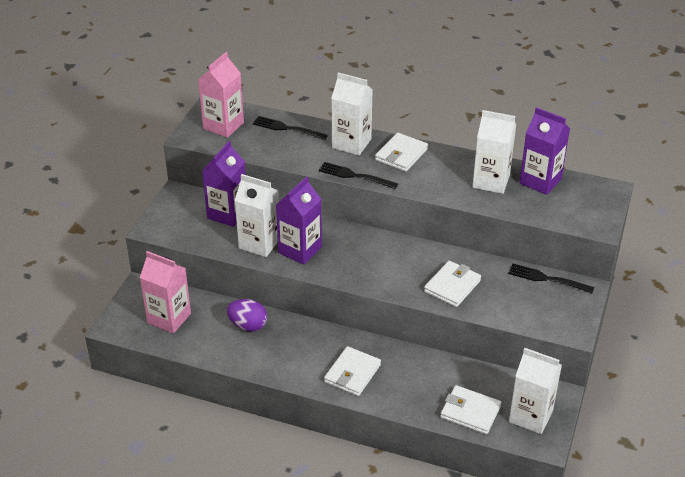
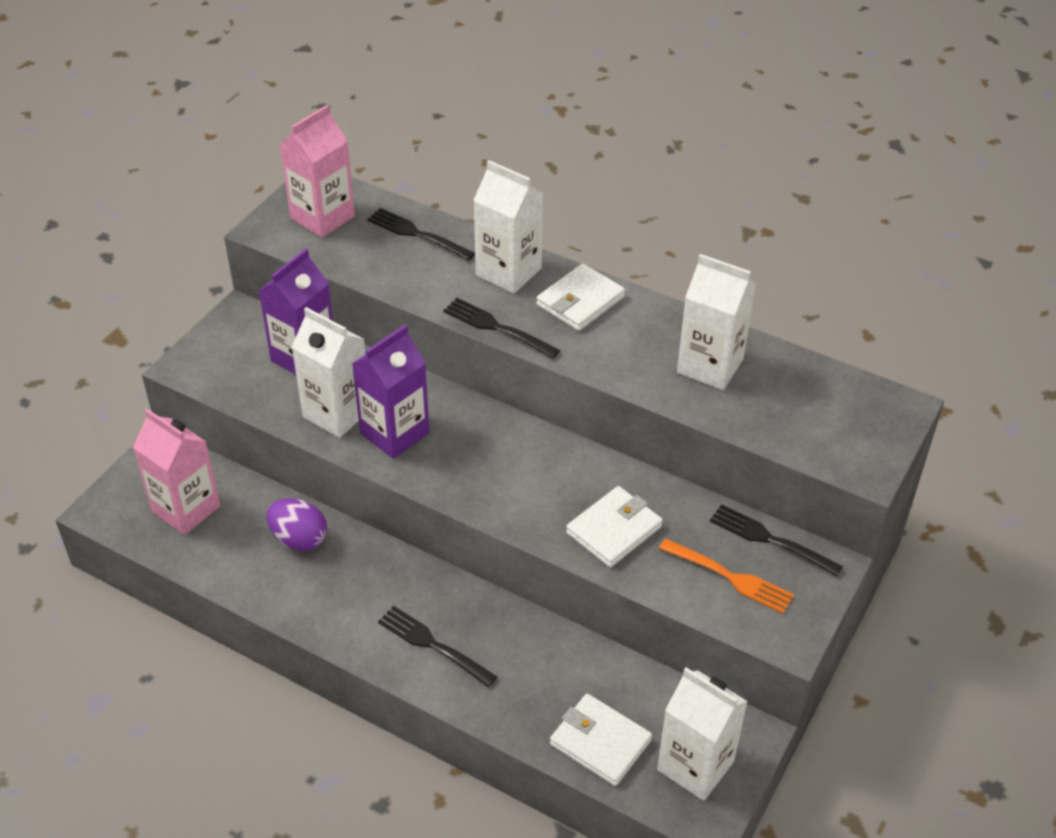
camera: 10 degrees right, 5 degrees up
white wallet [324,346,381,396] -> black fork [378,606,498,687]
purple carton [519,107,570,195] -> none
none -> orange fork [659,538,794,614]

